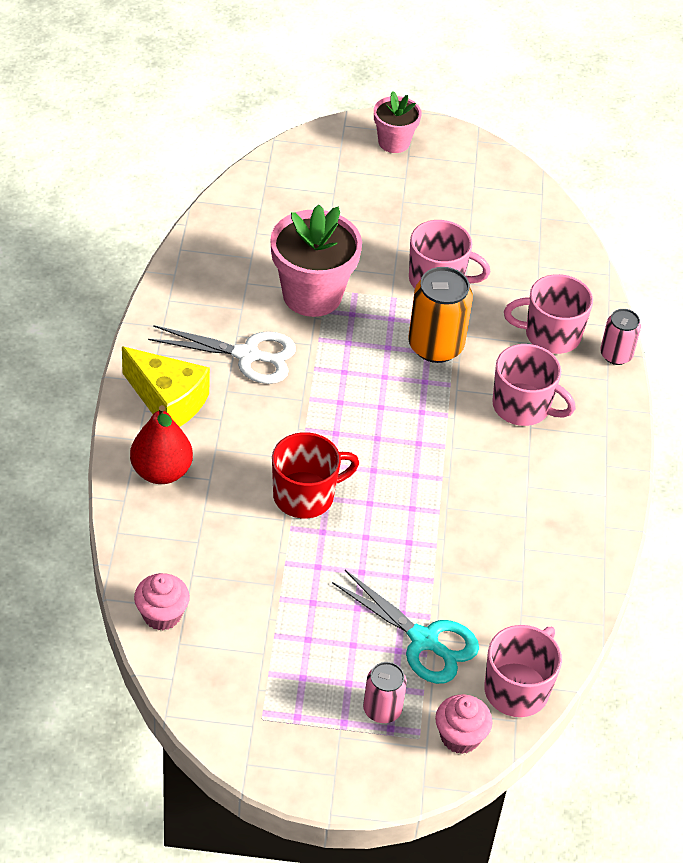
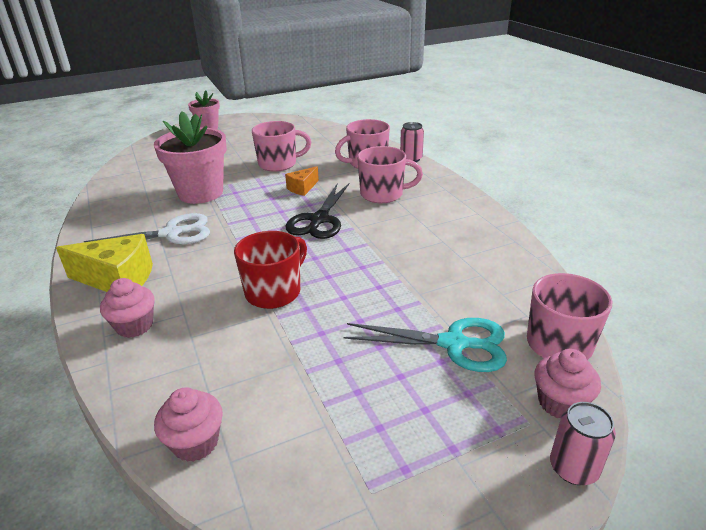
camera: 25 degrees left, 15 degrees down
red pear [130,405,193,484] -> pink cupcake [100,278,155,338]
pink can [363,662,407,723] -> pink can moved to [550,402,616,485]
orange can [408,267,473,363] -> orange cheese [285,166,319,196]
none -> black scissors [286,183,349,239]

